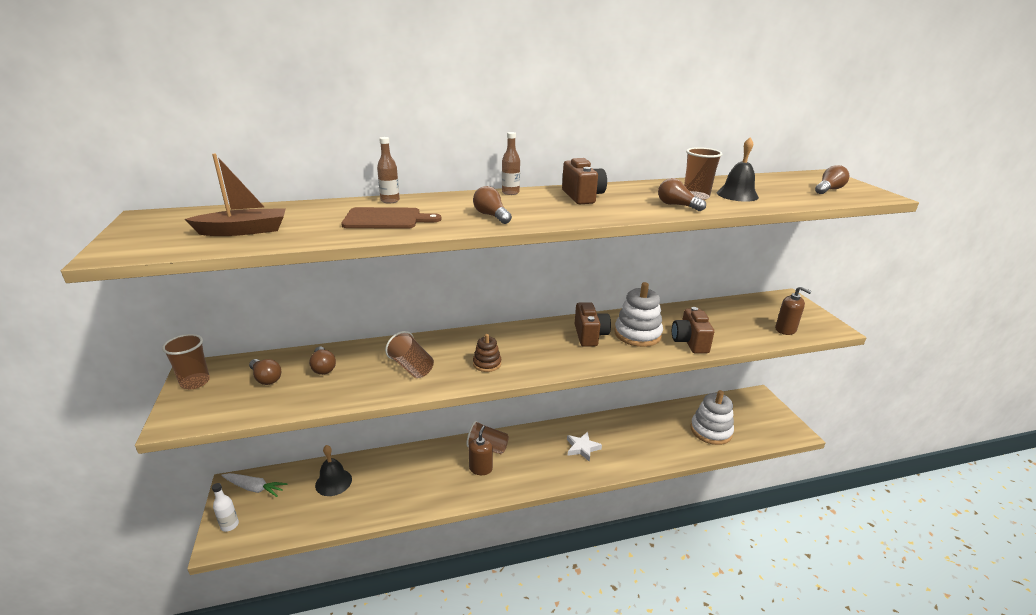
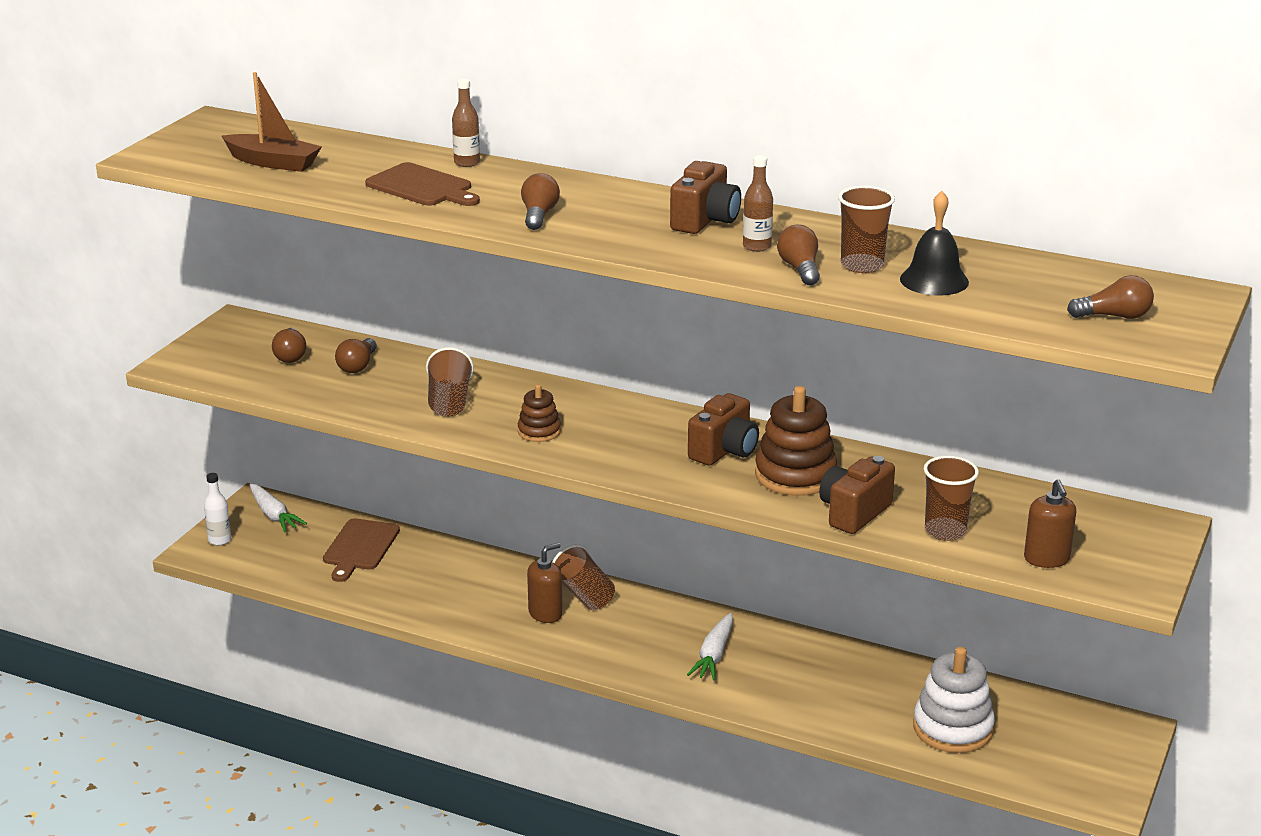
camera: 40 degrees right, 0 degrees up
brown cup [162,334,210,389] -> brown cup moved to [924,456,979,541]
black bell [315,445,352,496] -> brown cutting board [323,518,400,582]
brown bottle [502,132,520,195] -> brown bottle moved to [743,155,773,252]
white star [567,432,602,462] -> white carrot [687,613,733,680]
white stacking toy [614,282,663,347] -> brown stacking toy [755,386,837,496]

